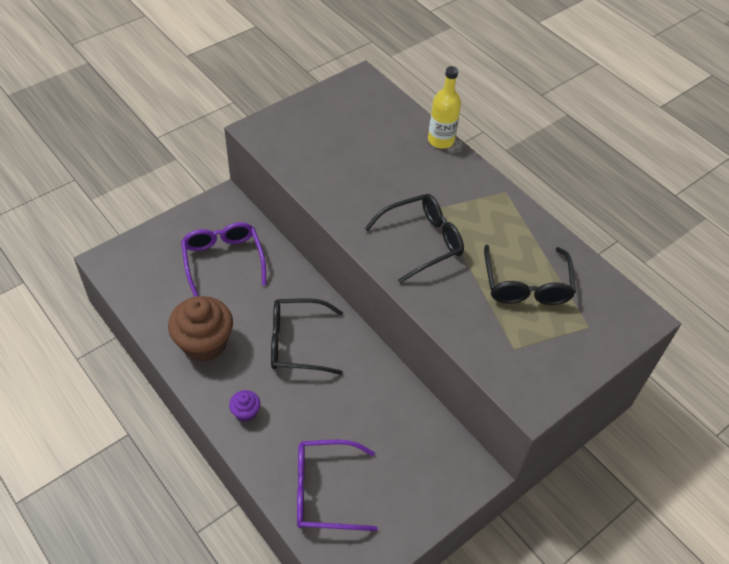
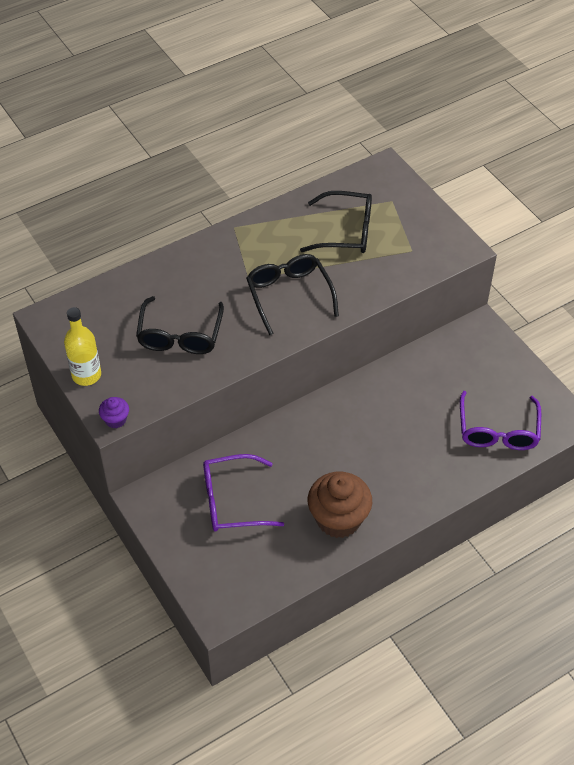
camera: 80 degrees left, 0 degrees up
purple cupcake [229,390,260,422] -> purple cupcake moved to [99,397,129,428]
black glasses [271,298,343,375] -> black glasses moved to [136,296,224,354]
yellow bottle [428,66,461,149] -> yellow bottle moved to [64,307,101,386]

